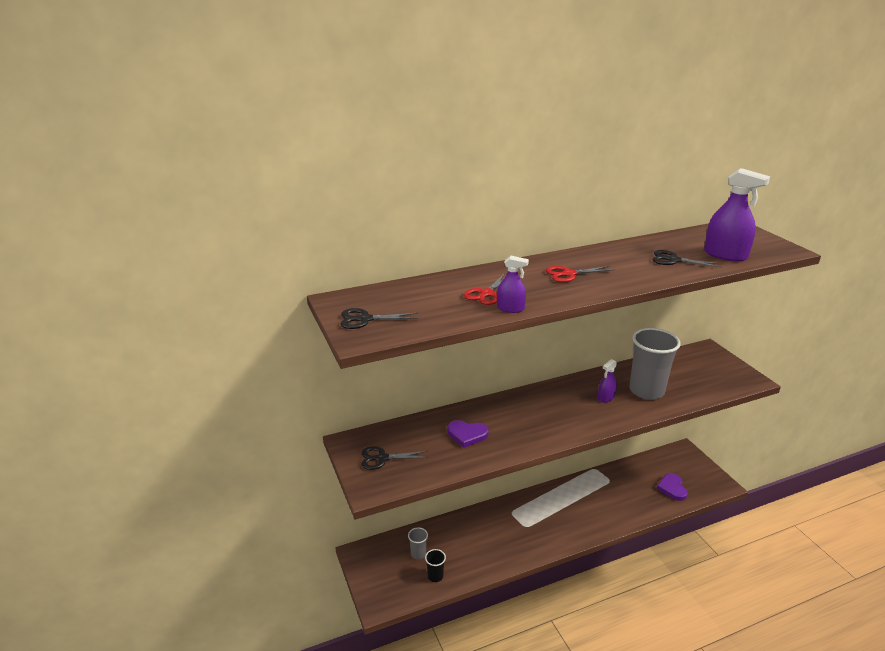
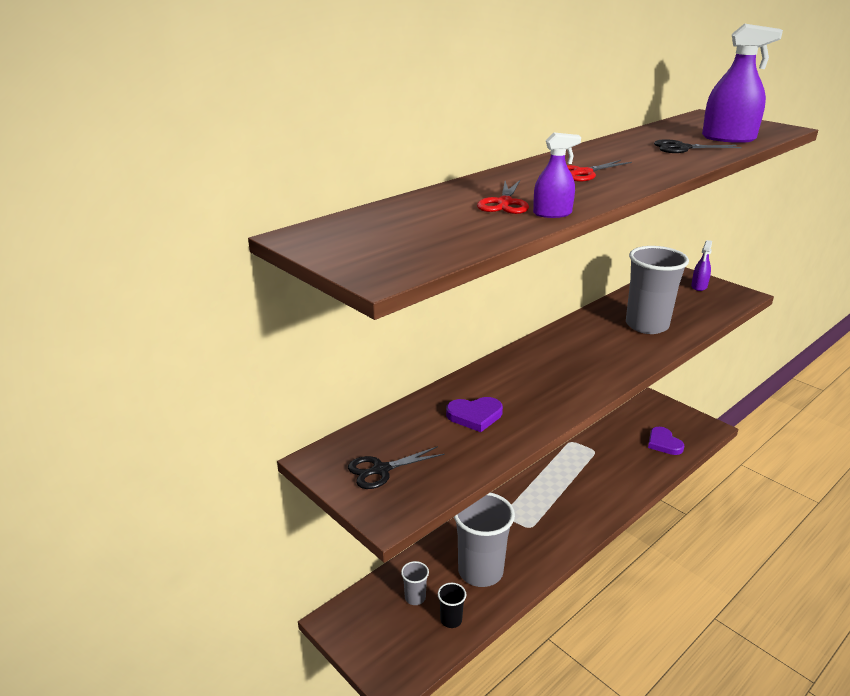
camera: 20 degrees left, 0 degrees up
black scissors [340,308,419,329] -> none
purple spray bottle [598,359,617,403] -> purple spray bottle moved to [691,240,712,291]
none -> grey cup [454,493,515,587]

